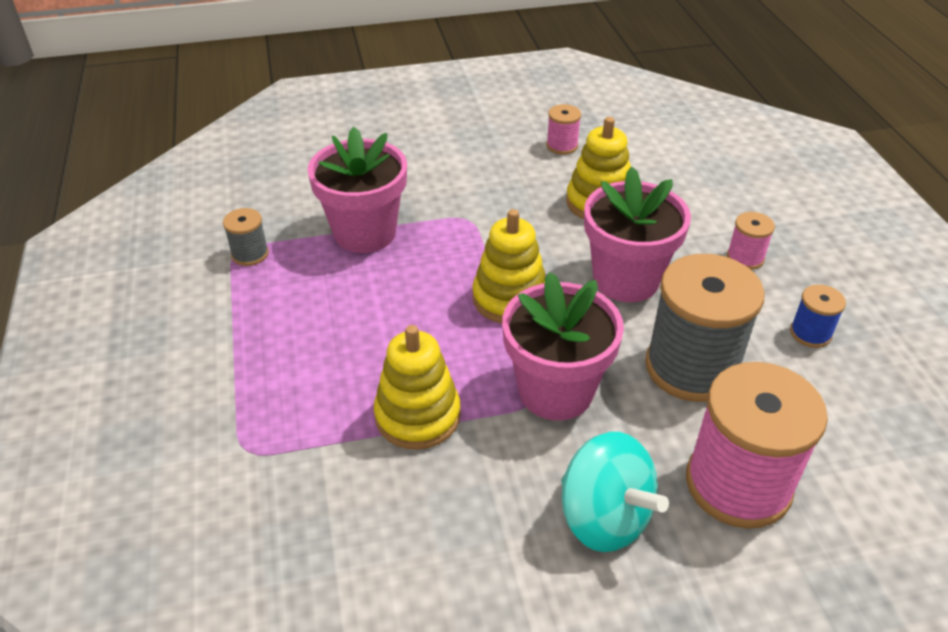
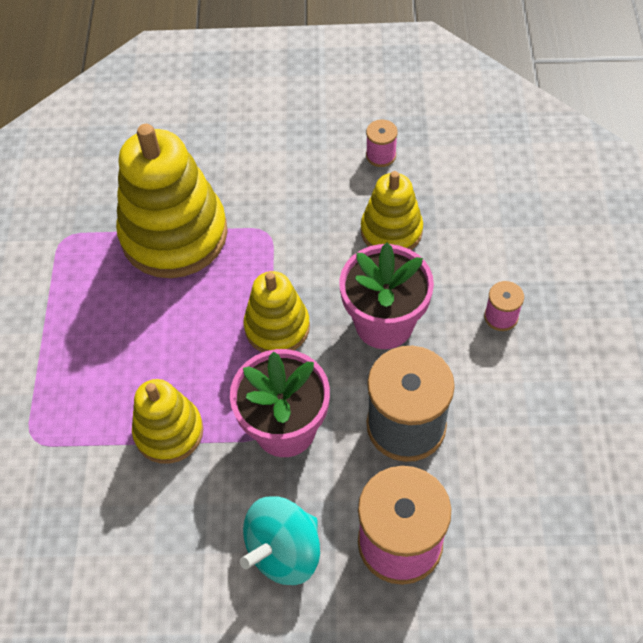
camera: 15 degrees right, 15 degrees up
grey spool [223,208,269,266] -> none
pink flower pot [308,127,407,253] -> yellow stacking toy [116,124,228,278]
turquoise spinning top [561,432,669,552] -> turquoise spinning top turned 75 degrees clockwise [240,496,320,585]
blue spool [790,284,846,348] -> none

